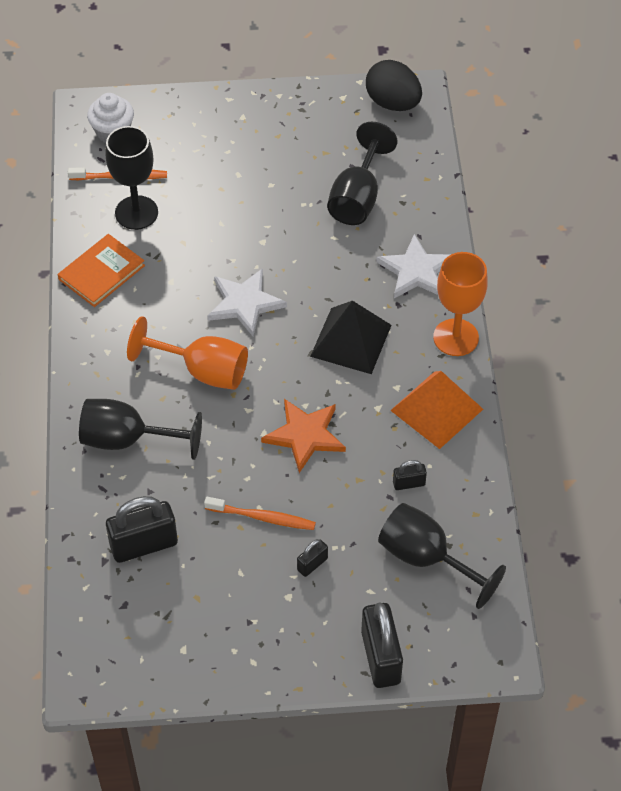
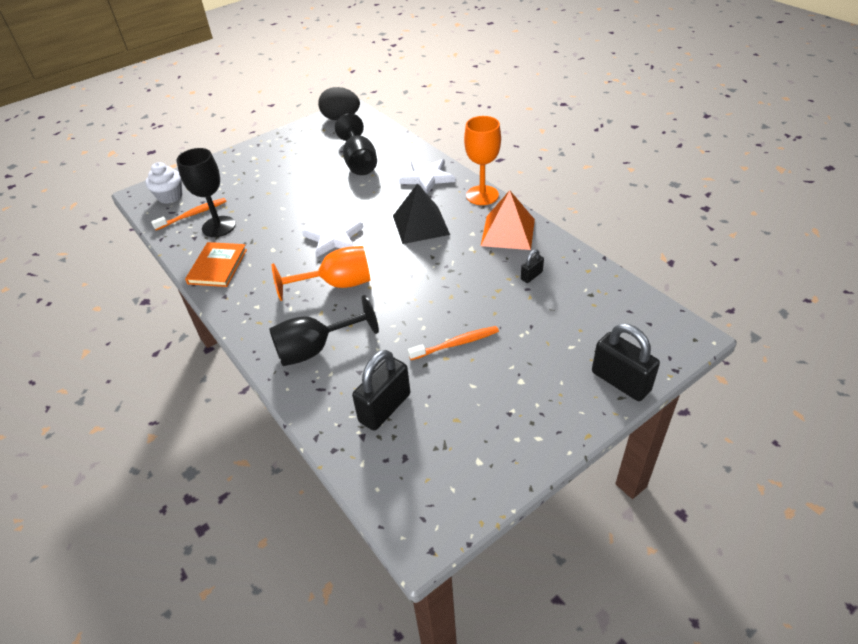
camera: 30 degrees left, 10 degrees down
orange star [261,399,346,473] -> none
black padlock [297,539,328,577] -> none
black goblet [378,503,506,609] -> none

